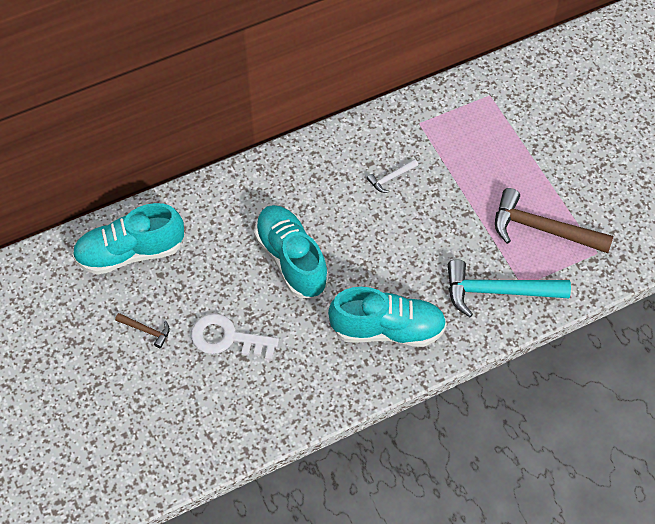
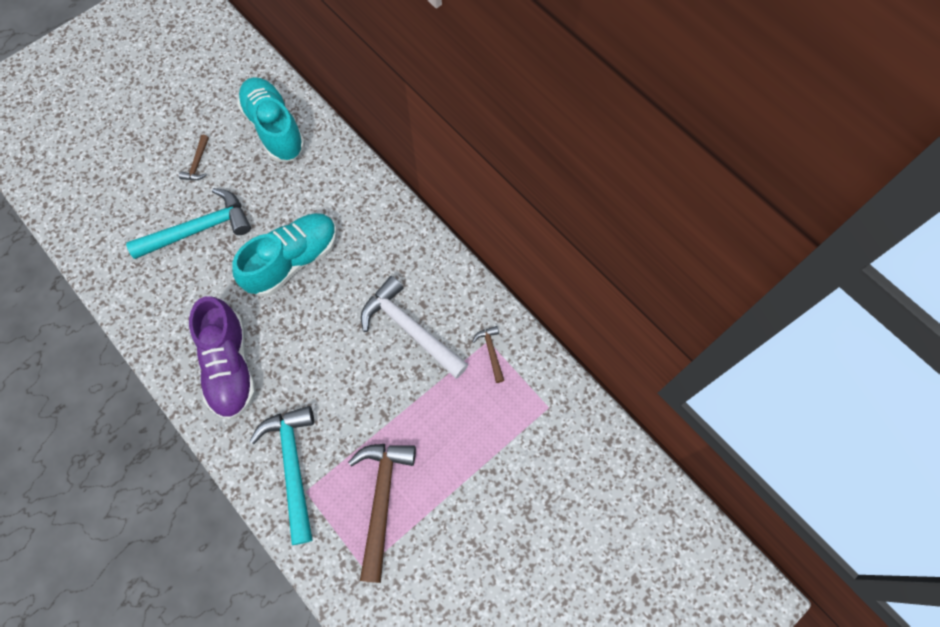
camera: 75 degrees right, 10 degrees up
white key [191,313,279,360] -> turquoise hammer [126,188,251,259]
turquoise shoe [328,287,447,347] -> purple shoe [189,297,256,420]
white hammer [367,159,418,193] -> white hammer [361,276,468,379], size x2.18
none -> brown hammer [472,326,504,383]

